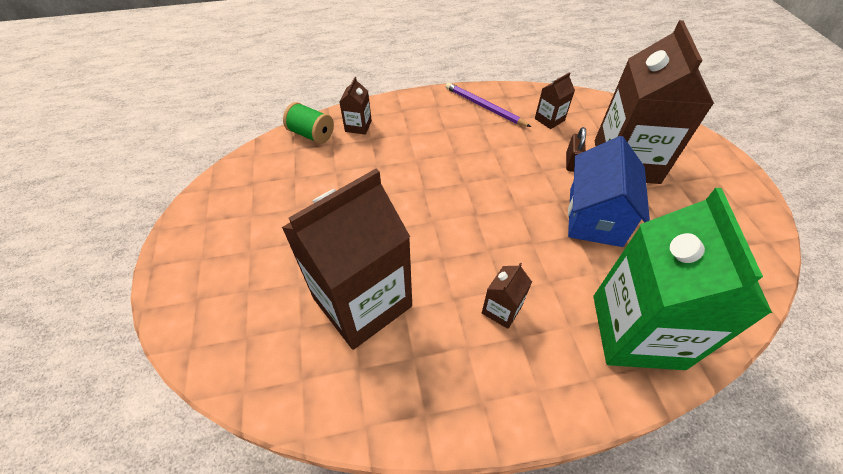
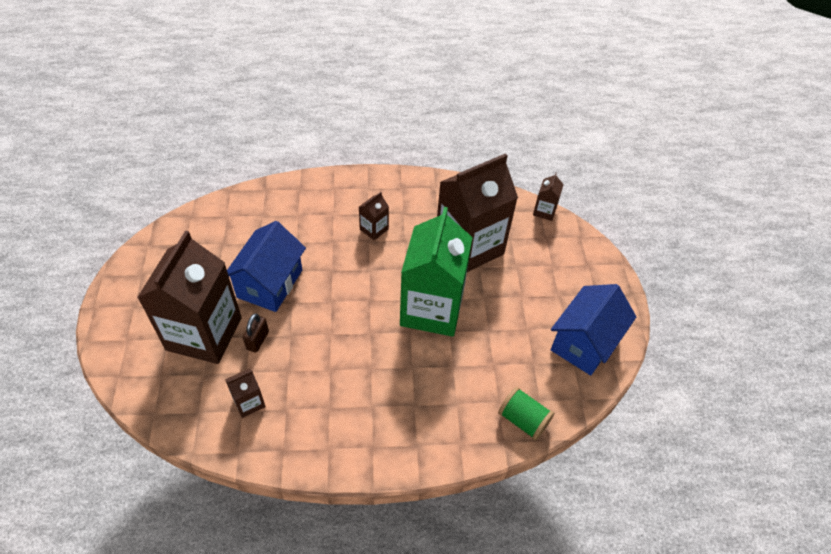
camera: 175 degrees left, 0 degrees up
brown carton [339,77,372,135] -> brown carton moved to [533,173,564,221]
purple pencil [445,82,531,127] -> none
green carton [593,188,772,370] -> green carton moved to [400,207,473,337]
none -> blue house [551,284,636,375]

